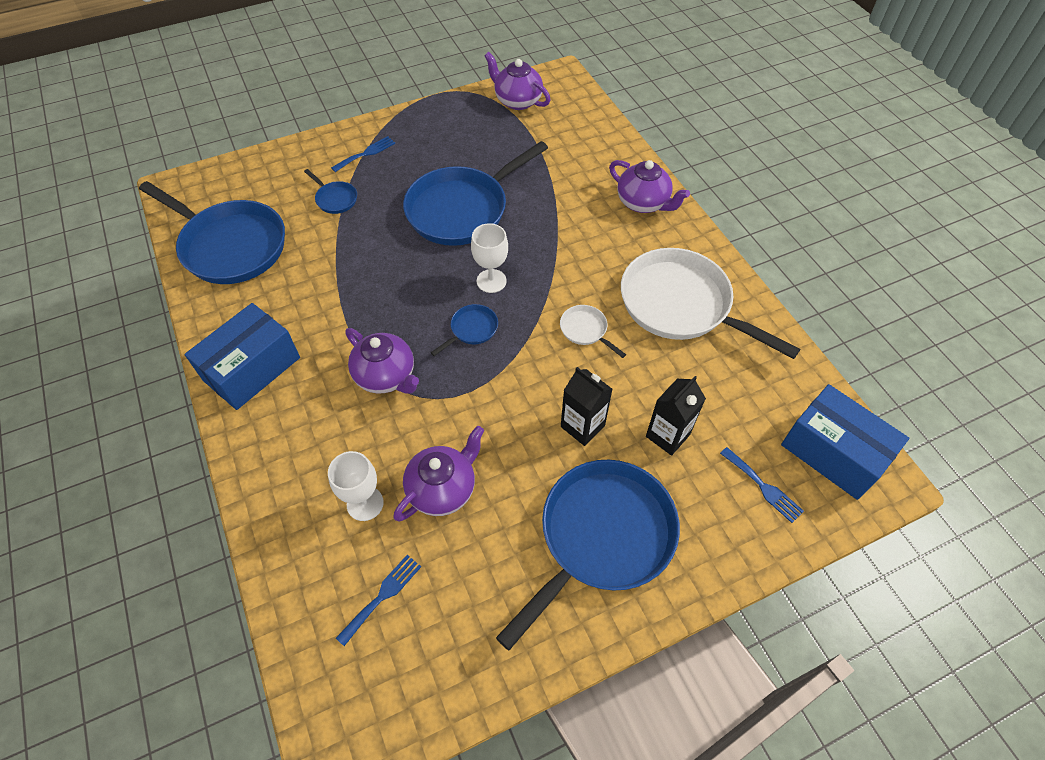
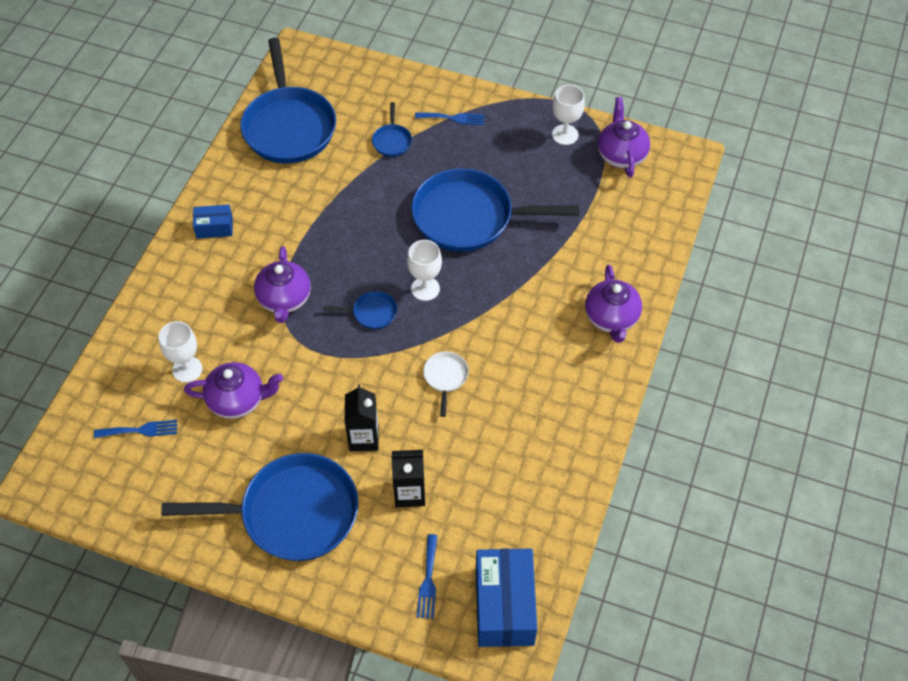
camera: 45 degrees right, 0 degrees up
blue box [184,303,300,410] -> blue box [193,205,233,239], size x0.52
white pan [621,248,800,359] -> none
none -> white goblet [552,85,585,145]

